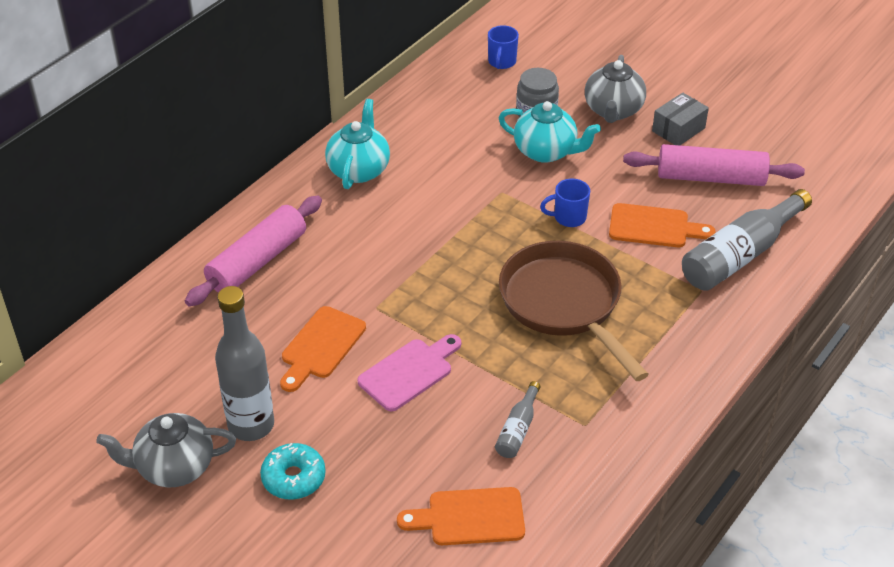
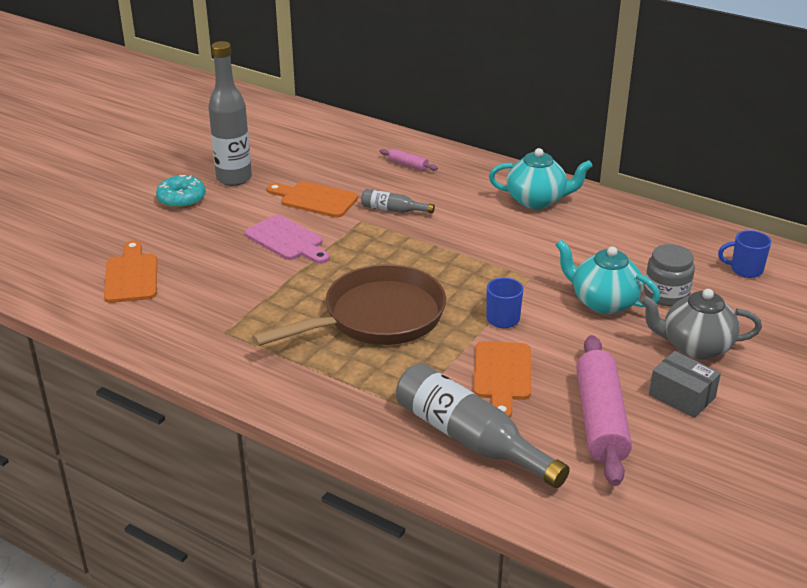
camera: 85 degrees right, 10 degrees down
grey teapot [96,413,236,487] -> none
pink rolling pin [185,196,322,306] -> pink rolling pin [380,149,438,171], size x0.43
grey bottle [495,381,541,458] -> grey bottle moved to [361,189,435,213]
turquoise teapot [499,101,601,163] -> turquoise teapot turned 105 degrees clockwise [555,240,660,314]

